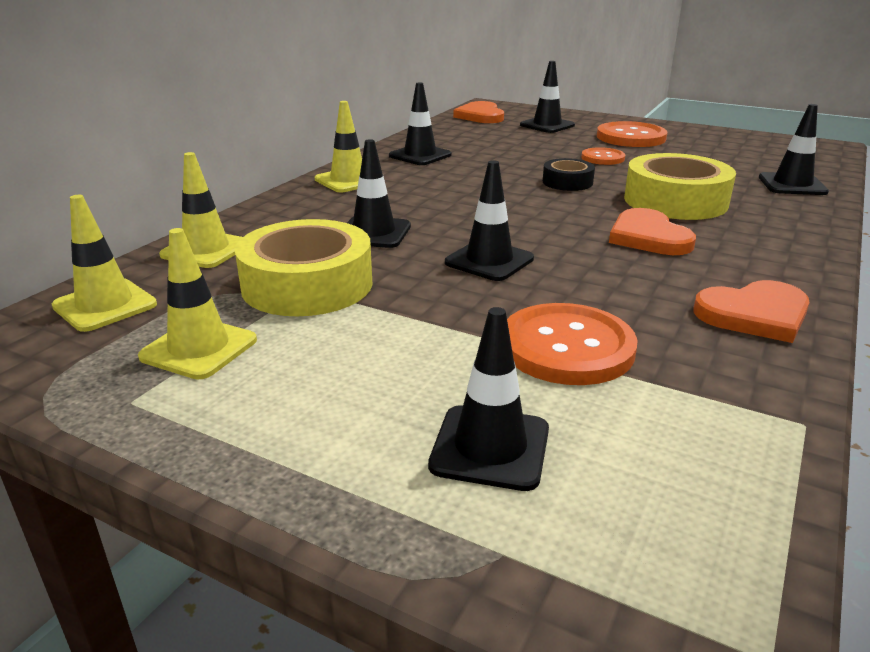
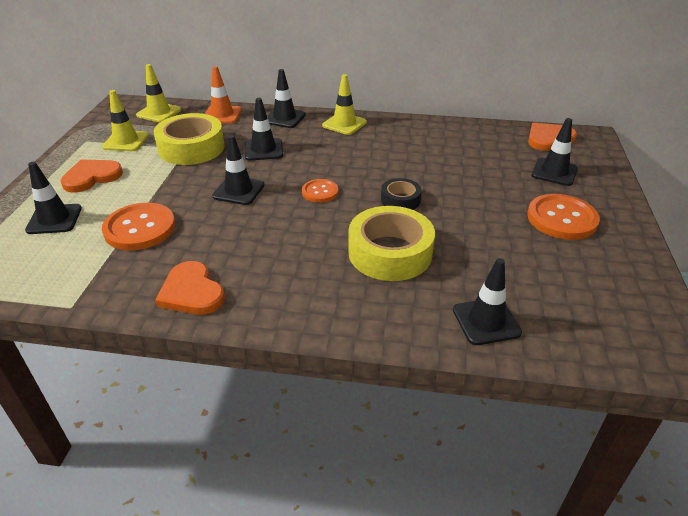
camera: 70 degrees right, 10 degrees up
yellow traffic cone [159,152,243,268] -> orange traffic cone [205,66,242,123]
black traffic cone [389,82,452,165] -> black traffic cone moved to [267,69,306,128]
orange button [581,147,625,165] -> orange button moved to [302,179,338,203]
orange heart [609,208,696,255] -> orange heart moved to [61,159,123,193]

